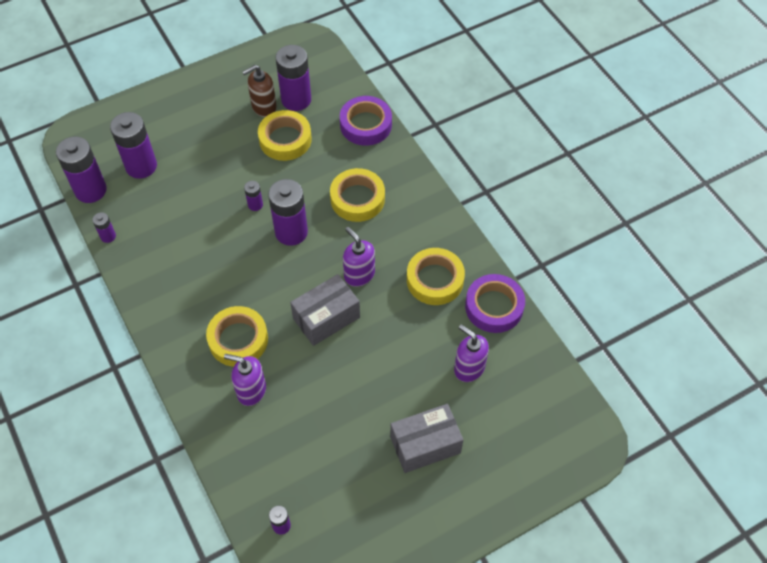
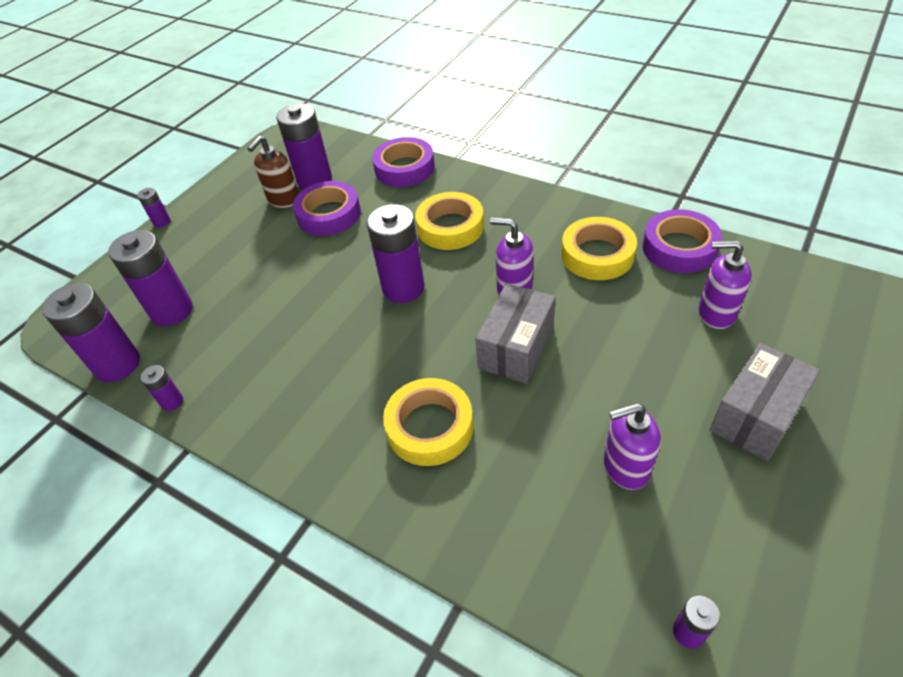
camera: 25 degrees left, 10 degrees down
purple soap dispenser [224,354,266,406] -> purple soap dispenser moved to [604,403,661,490]
purple battery [244,181,263,211] -> purple battery moved to [137,188,170,227]
yellow tape [258,110,312,161] -> purple tape [293,181,361,236]

